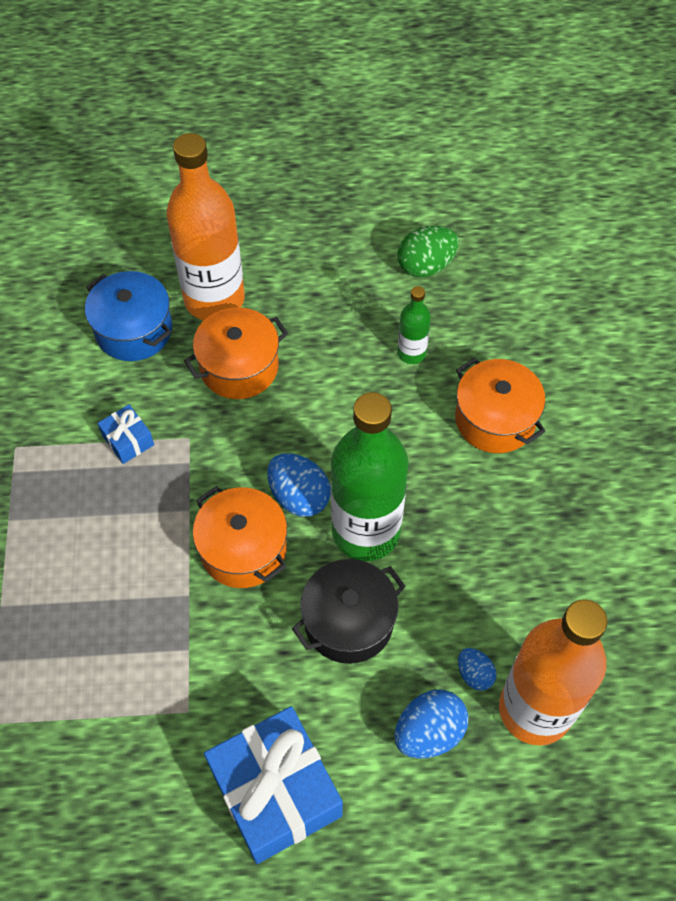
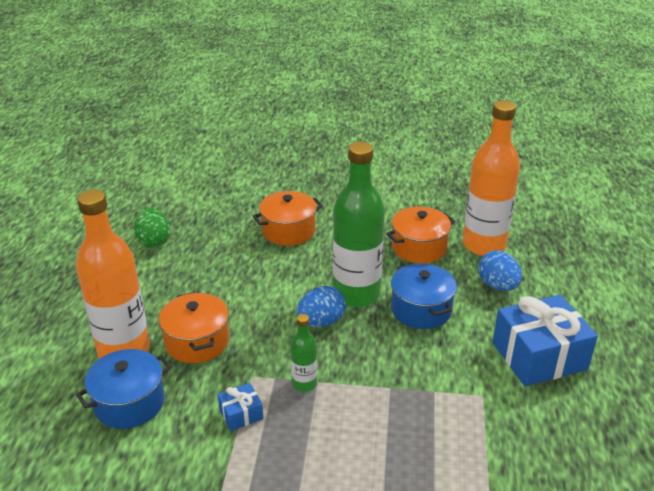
camera: 80 degrees left, 25 degrees down
orange pot [193,486,287,588] -> orange pot moved to [386,207,455,263]
black pot [292,559,406,664] -> blue pot [391,263,457,329]
green bottle [397,286,431,364] -> green bottle moved to [290,314,317,392]
blue egg [458,648,497,691] -> none

